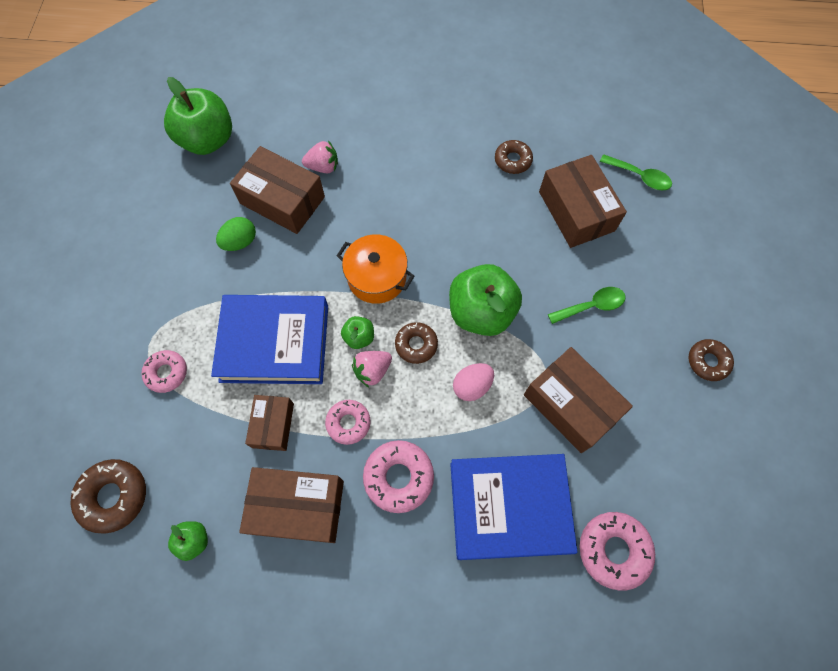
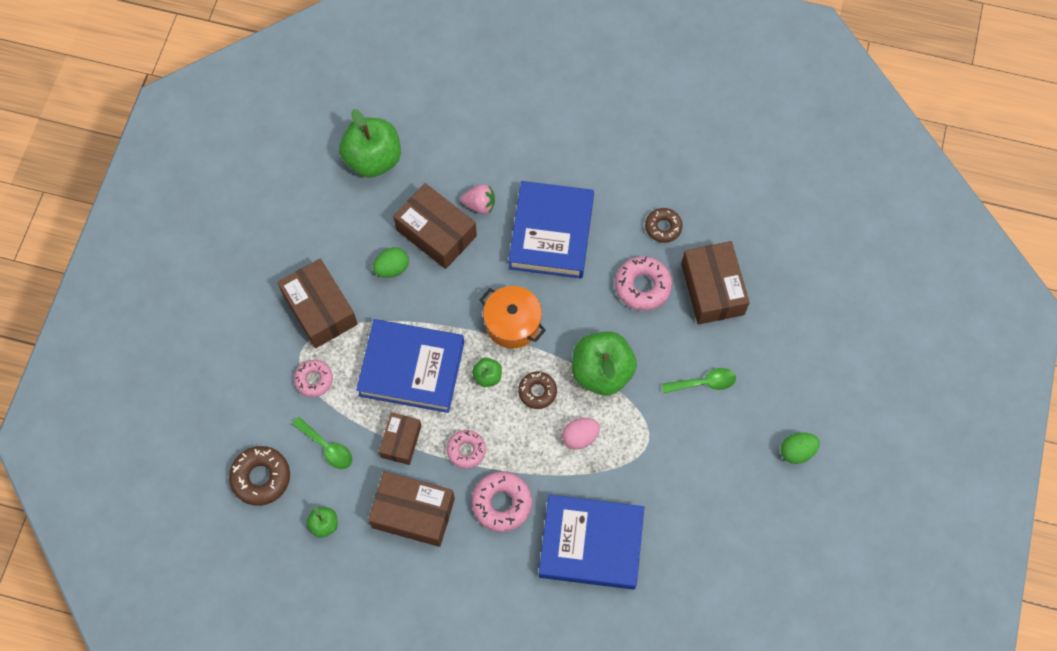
camera: 10 degrees right, 0 degrees up
pink strawberry [352,351,392,387] -> none
brown box [524,347,633,453] -> brown box moved to [277,259,358,348]
pink donut [580,512,655,591] -> pink donut moved to [615,256,672,311]
green spoon [600,154,672,190] -> green spoon moved to [292,417,352,469]
brown donut [689,339,734,381] -> green egg [781,433,820,464]
none -> blue book [509,181,594,279]

